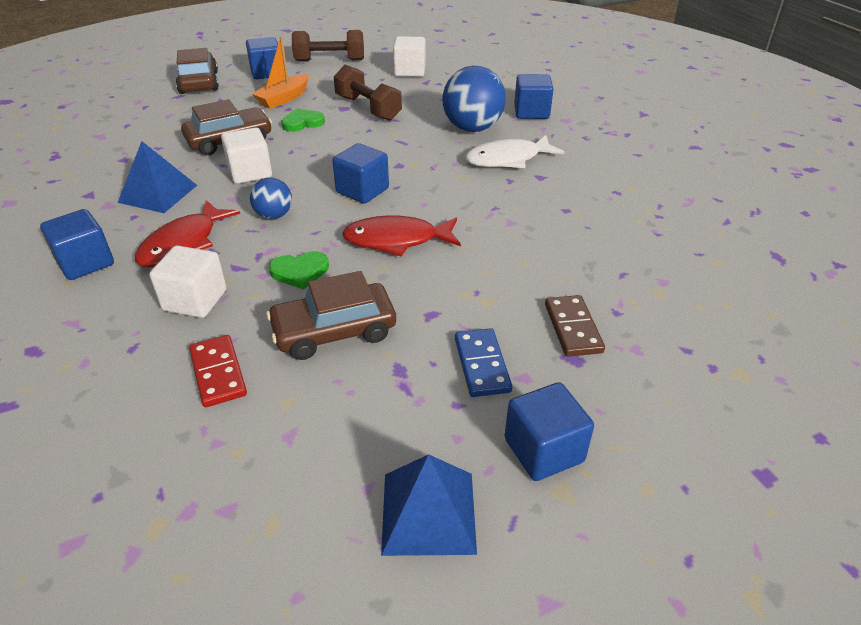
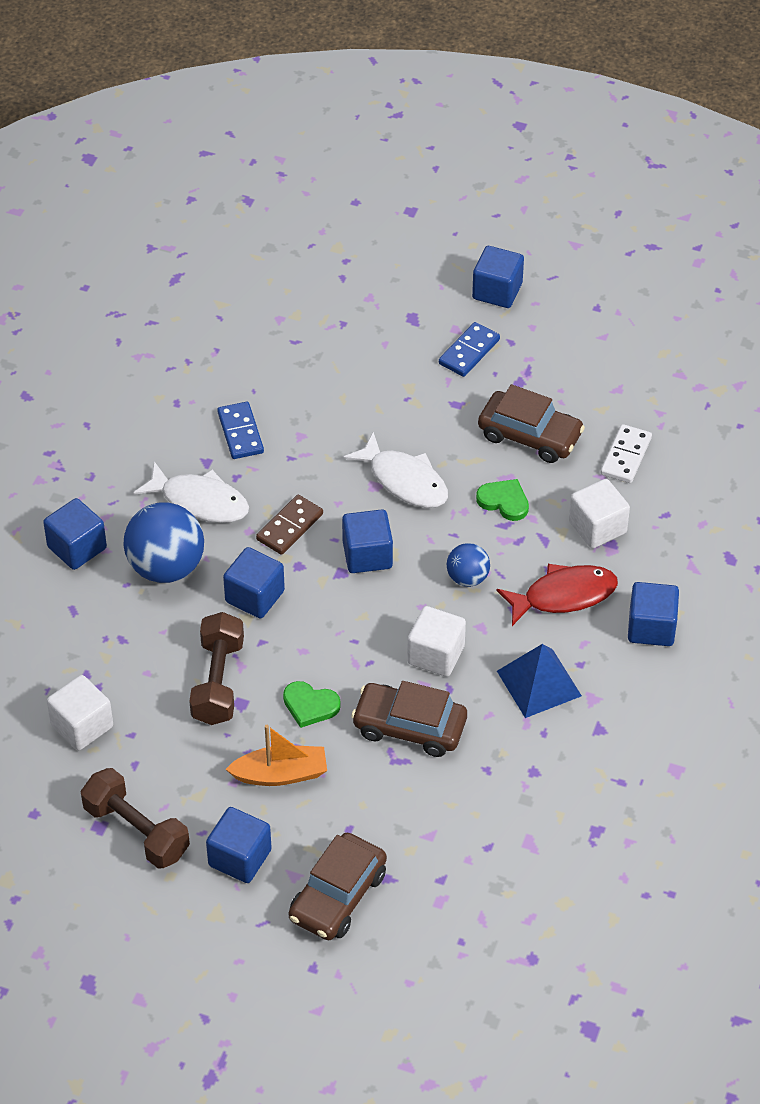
camera: 135 degrees left, 10 degrees up
red domino [189,335,247,407] -> white domino [601,424,652,483]
red fish [342,215,461,256] -> white fish [343,432,448,508]
blue pyramid [381,454,477,556] -> none
brown domino [545,295,605,357] -> brown domino moved to [256,495,323,555]
none -> blue domino [217,402,264,459]
none -> blue cube [223,547,285,618]

